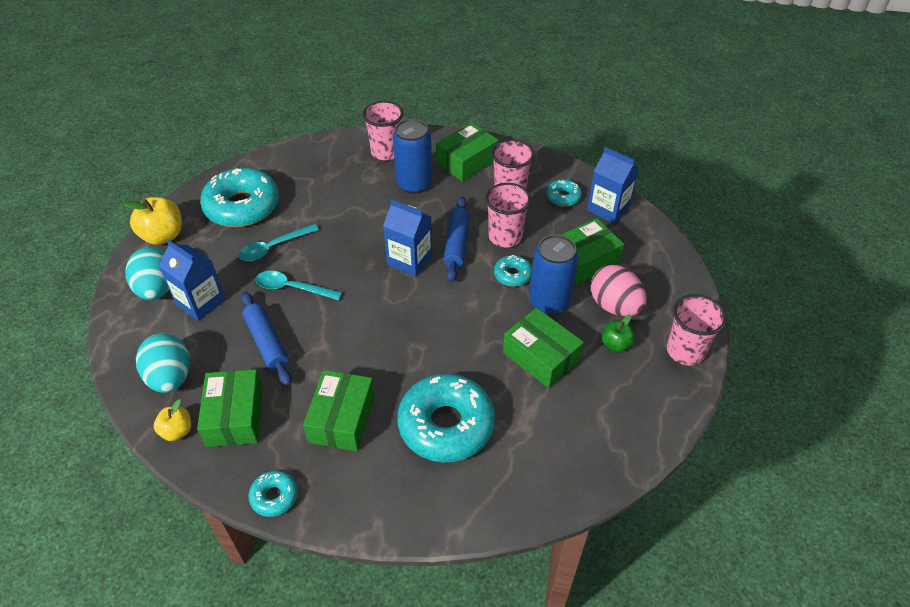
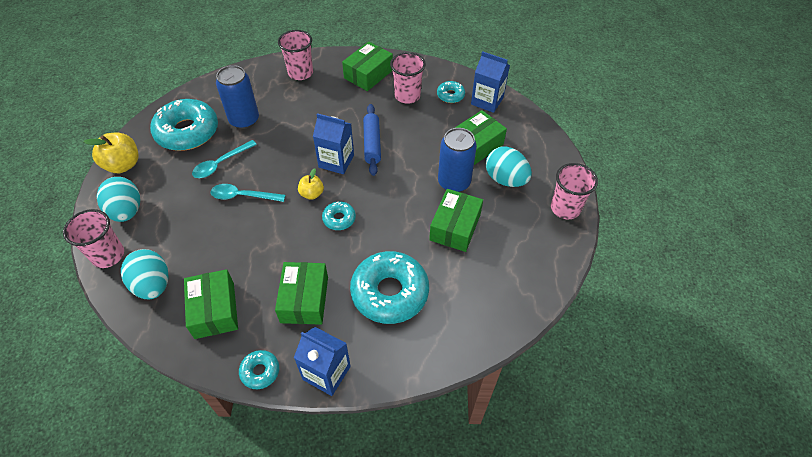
camera: 10 degrees left, 5 degrees up
yellow apple [154,399,191,441] -> yellow apple moved to [298,169,324,200]
blue carton [159,240,225,321] -> blue carton moved to [294,327,351,396]
blue rolling pin [241,291,292,386] -> none
blue can [393,119,432,194] -> blue can moved to [216,65,259,129]
pink cup [485,183,531,247] -> pink cup moved to [63,209,124,268]
turquoise donut [494,255,532,287] -> turquoise donut moved to [322,201,356,230]
green box [503,308,584,388] -> green box turned 75 degrees clockwise [429,189,483,252]
pink egg [591,265,647,316] -> turquoise egg [486,146,532,187]
green apple [602,315,635,352] -> none

